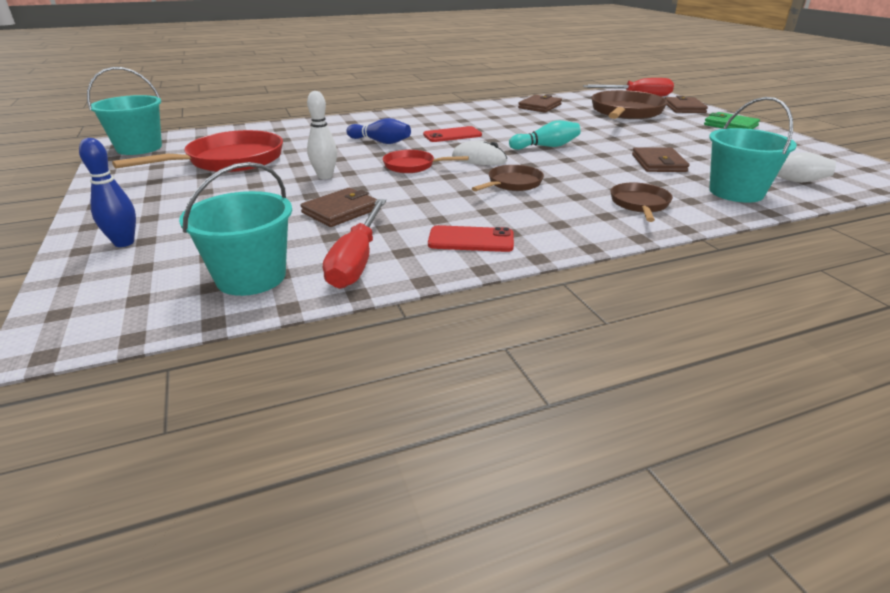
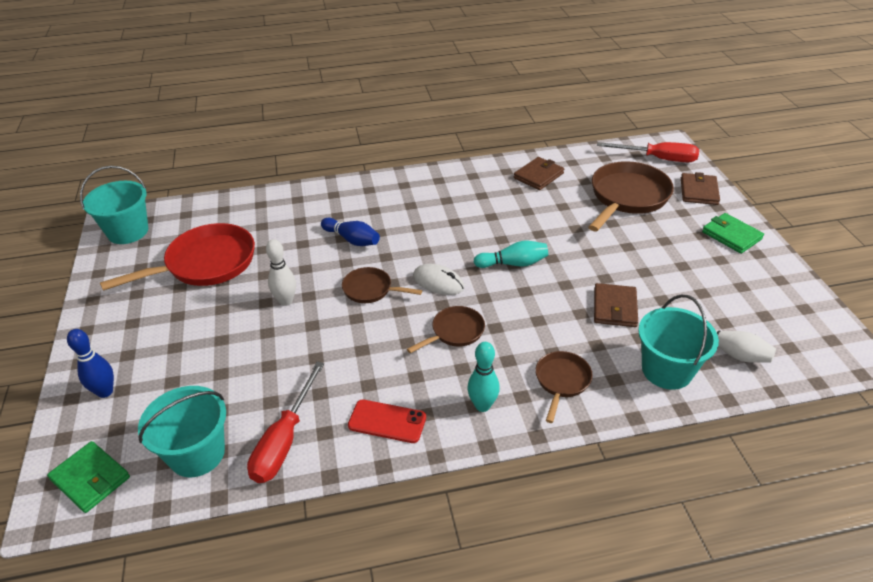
camera: 10 degrees right, 10 degrees up
brown wallet [300,188,377,227] -> none
red pan [383,150,469,173] -> brown pan [342,267,422,303]
red phone [423,126,482,142] -> none
none -> green wallet [47,441,130,513]
none -> turquoise bowling pin [467,342,500,412]

